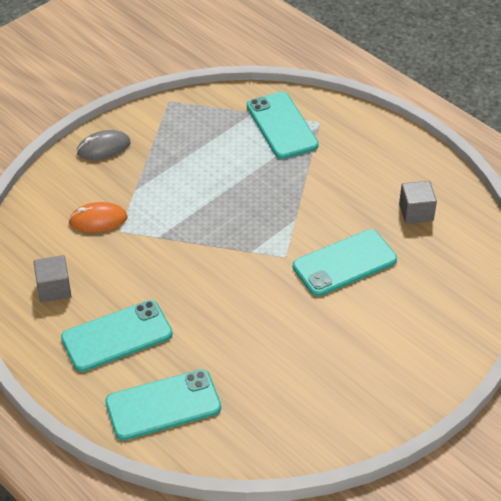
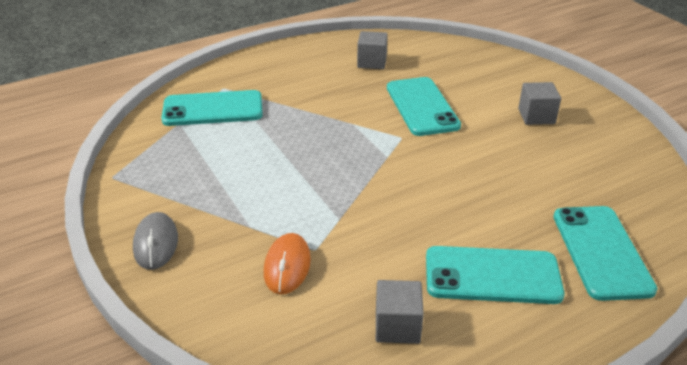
camera: 75 degrees left, 10 degrees down
turquoise phone [61,300,173,372] -> turquoise phone turned 75 degrees counterclockwise [426,246,565,304]
none -> grey cube [518,82,561,125]

